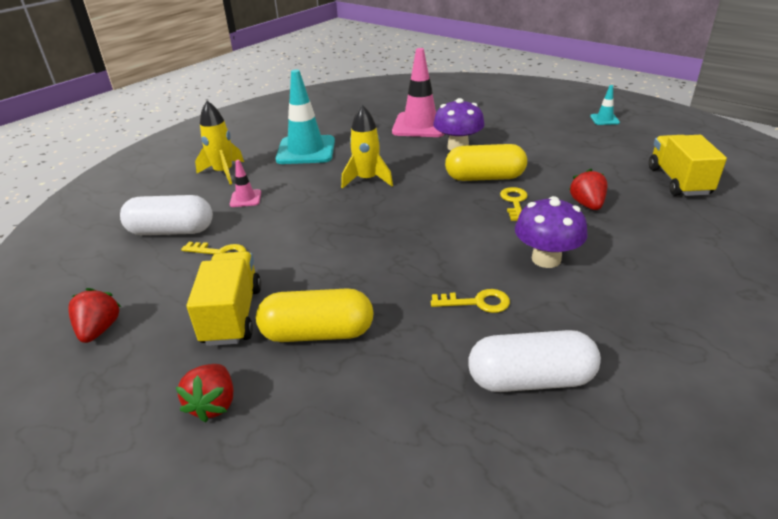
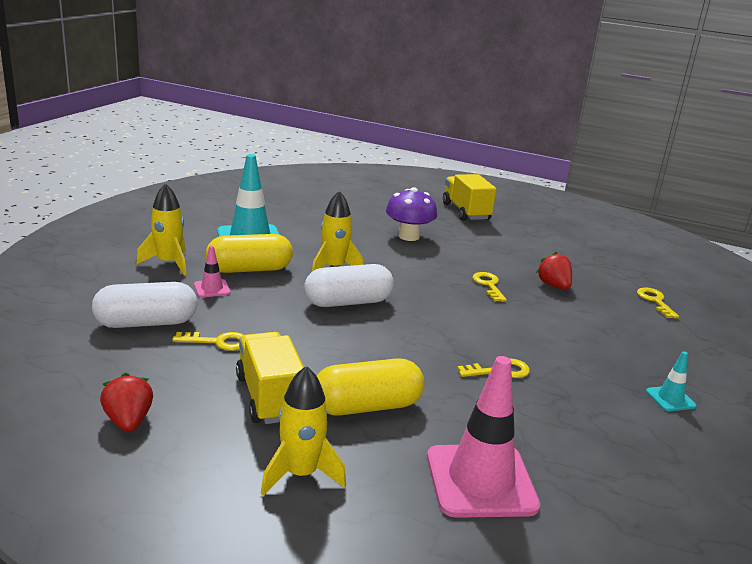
camera: 20 degrees left, 10 degrees down
red strawberry [176,364,233,423] -> yellow rocket [261,366,346,495]
pink traffic cone [392,48,444,137] -> pink traffic cone moved to [427,356,540,518]
yellow capsule [445,144,527,181] -> yellow capsule moved to [206,234,293,273]
white capsule [468,330,601,392] -> white capsule moved to [304,264,394,307]
purple mushroom [515,196,588,268] -> none
turquoise traffic cone [590,85,620,125] -> turquoise traffic cone moved to [646,351,696,411]
yellow truck [649,135,727,196] -> yellow truck moved to [443,174,497,221]
none -> yellow key [637,287,679,318]

